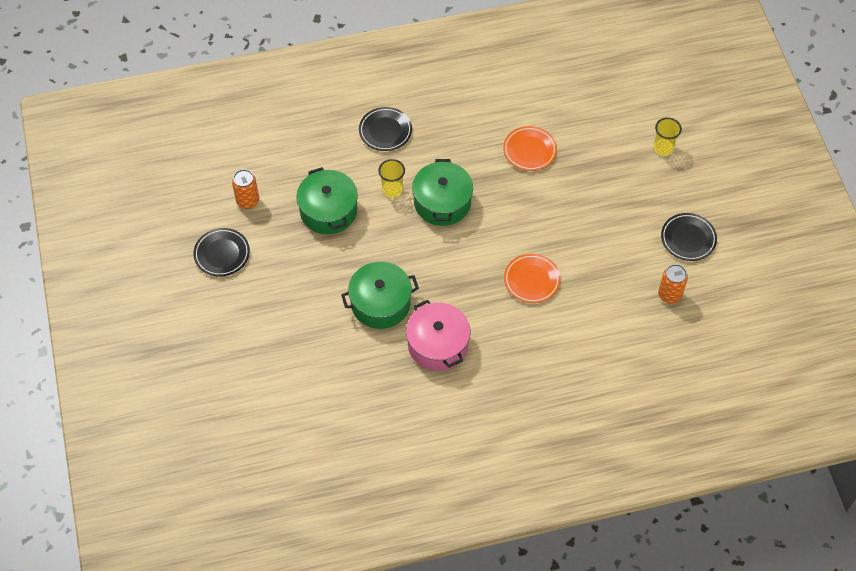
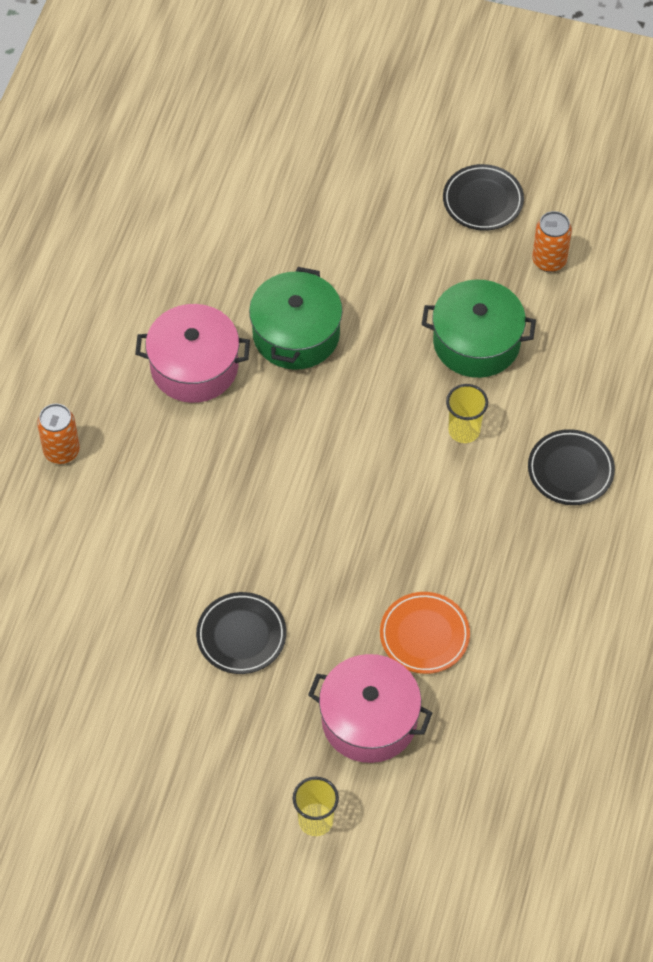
camera: 120 degrees right, 0 degrees up
green pot [412,159,473,226] -> none
orange plate [504,254,561,303] -> none
orange can [658,264,688,304] -> orange can moved to [37,404,80,464]
black plate [661,213,717,261] -> black plate moved to [196,592,287,674]
none -> pink pot [308,654,432,763]

